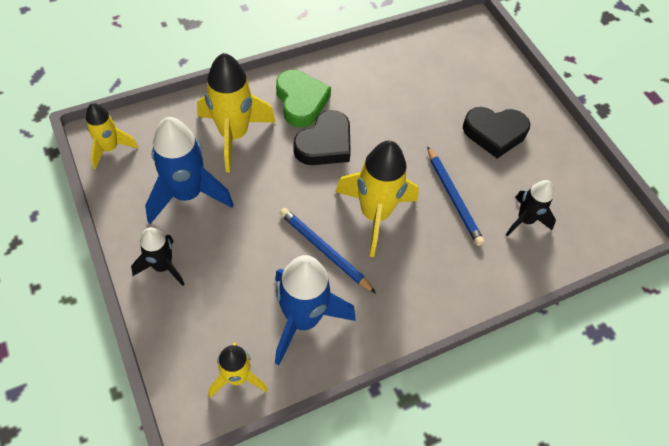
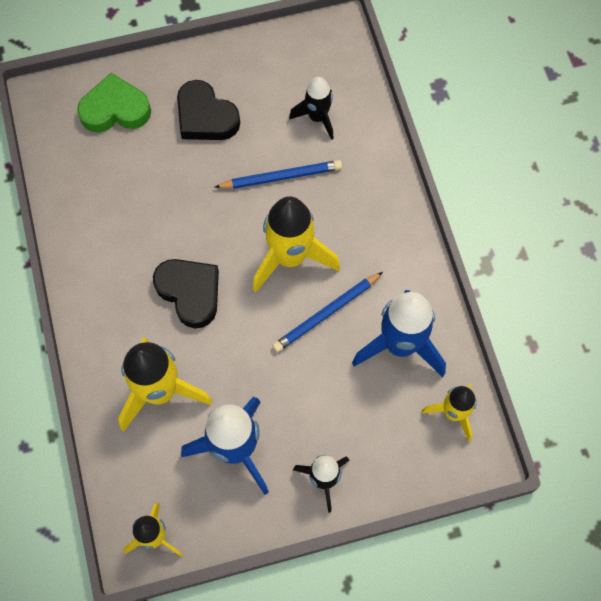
camera: 75 degrees left, 10 degrees up
green heart [276,70,331,127] -> green heart moved to [77,73,151,132]
black heart [463,107,530,158] -> black heart turned 120 degrees clockwise [177,80,240,140]

